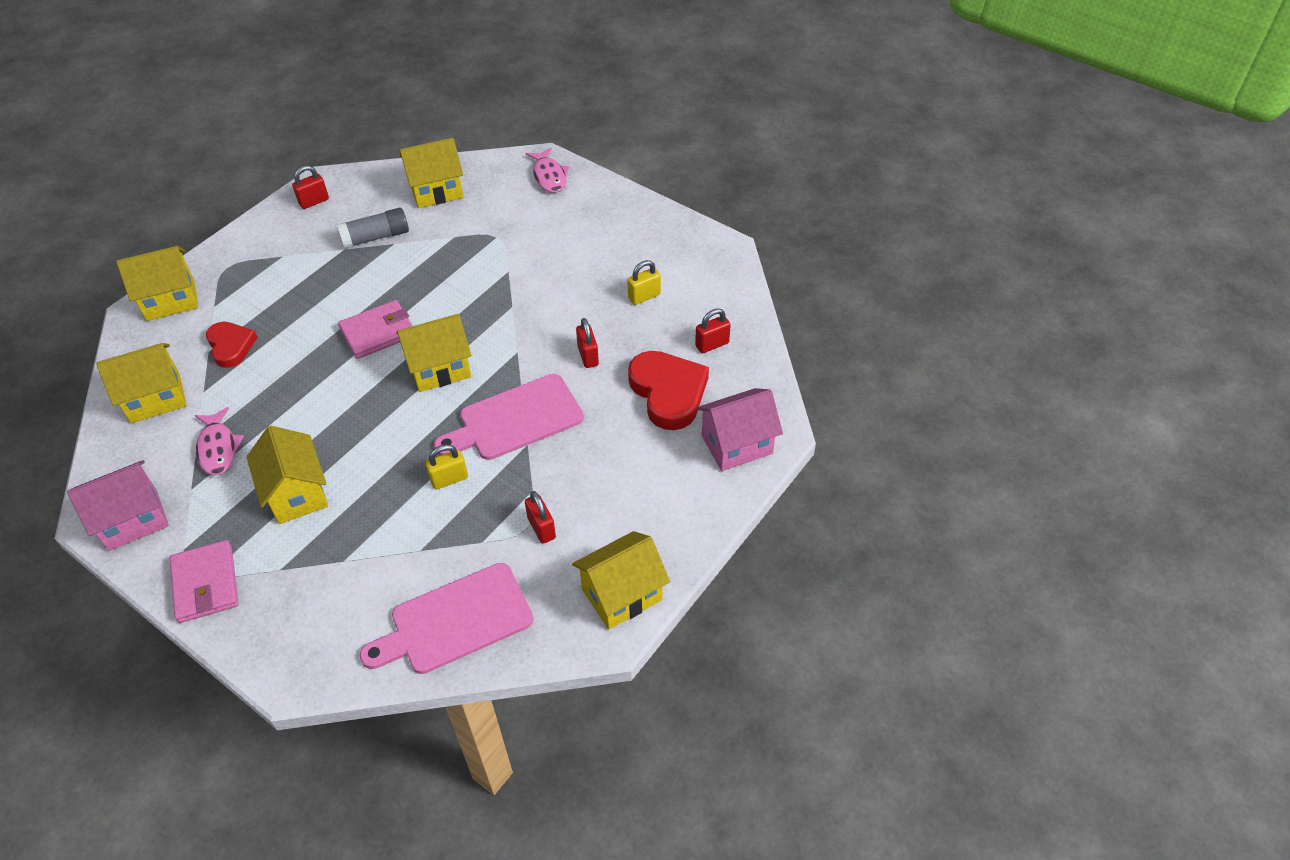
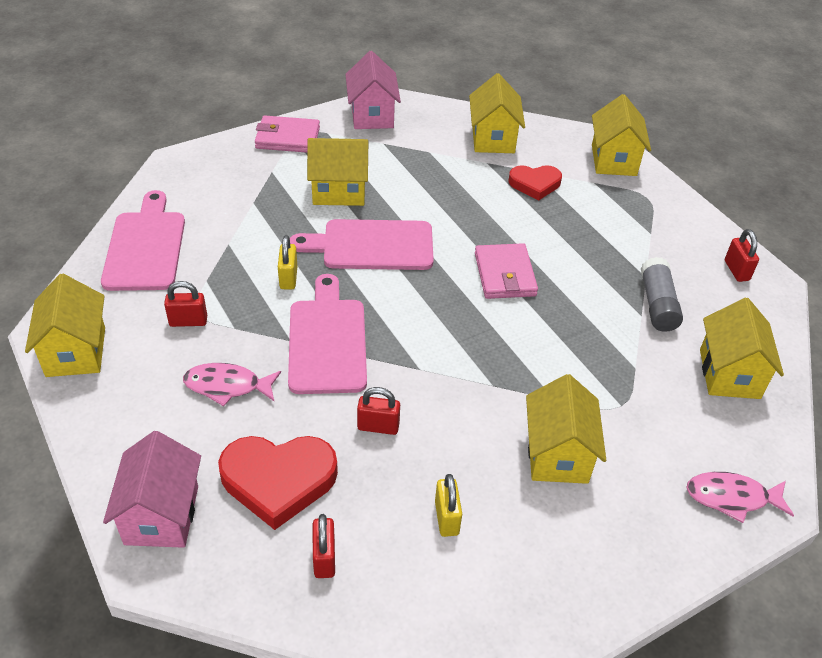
camera: 110 degrees right, 5 degrees down
pink fish [195,407,244,475] -> pink fish moved to [183,363,281,407]
yellow house [396,314,471,392] -> yellow house moved to [526,374,606,484]
none -> pink cutting board [290,219,434,270]

